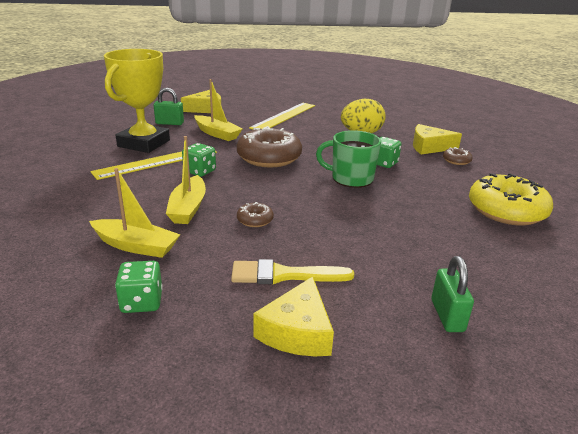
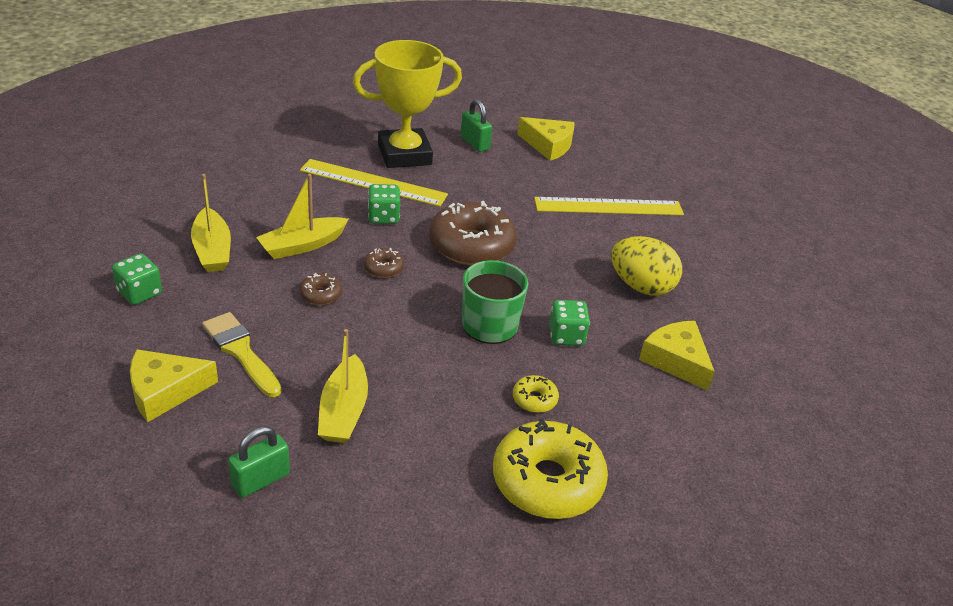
camera: 50 degrees right, 10 degrees up
yellow boat [194,79,242,141] -> yellow boat moved to [318,329,368,443]
brown donut [443,147,473,165] -> brown donut moved to [364,248,404,278]
none -> yellow donut [513,375,559,413]

